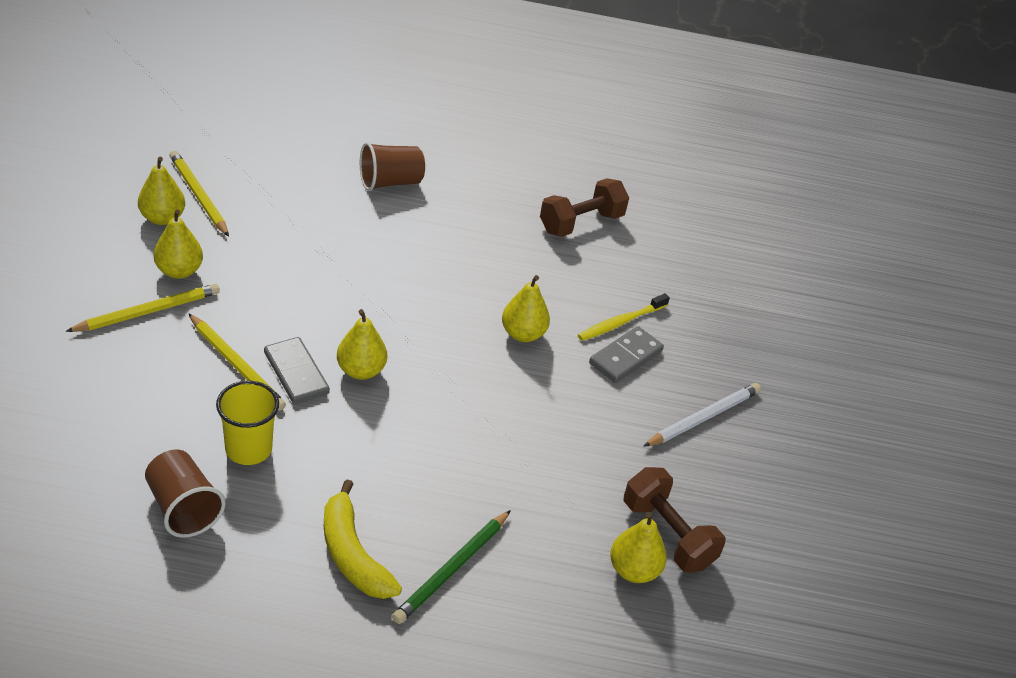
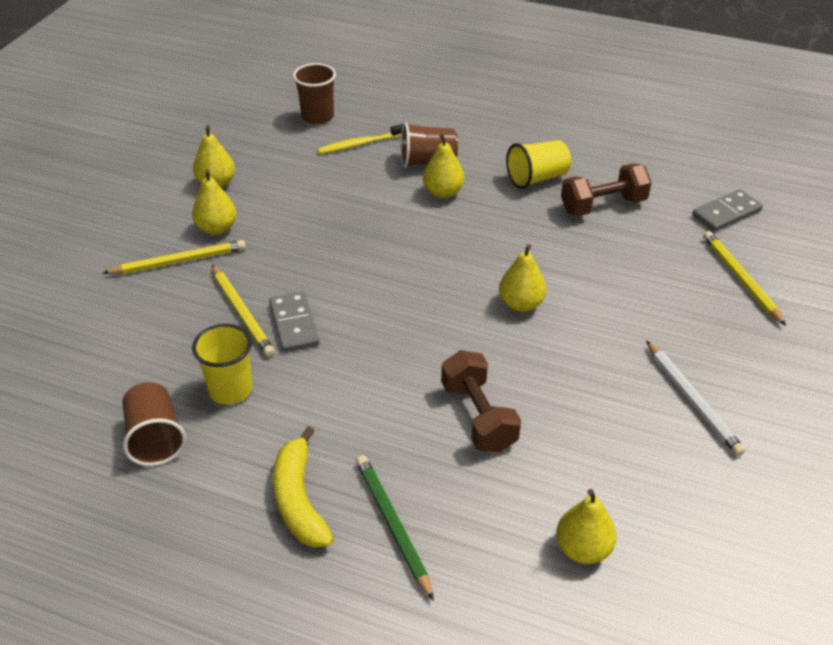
camera: 20 degrees right, 0 degrees up
yellow pencil [170,151,229,237] -> yellow pencil moved to [703,231,786,326]
yellow pear [337,309,387,380] -> yellow pear moved to [423,133,464,198]
green pencil [392,510,511,624] -> green pencil turned 105 degrees clockwise [356,455,434,601]
yellow toothbrush [578,293,670,341] -> yellow toothbrush moved to [317,124,403,154]
grey domino [589,326,664,383] -> grey domino moved to [692,189,763,232]
brown dumbbell [623,467,725,573] -> brown dumbbell moved to [441,350,521,453]
white pencil [643,383,761,447] -> white pencil turned 90 degrees clockwise [646,340,746,456]
none -> brown cup [293,63,336,124]
none -> yellow cup [506,140,571,189]

